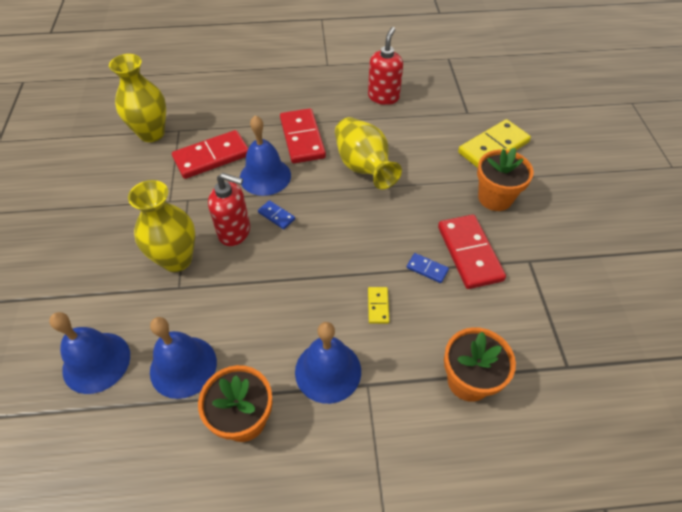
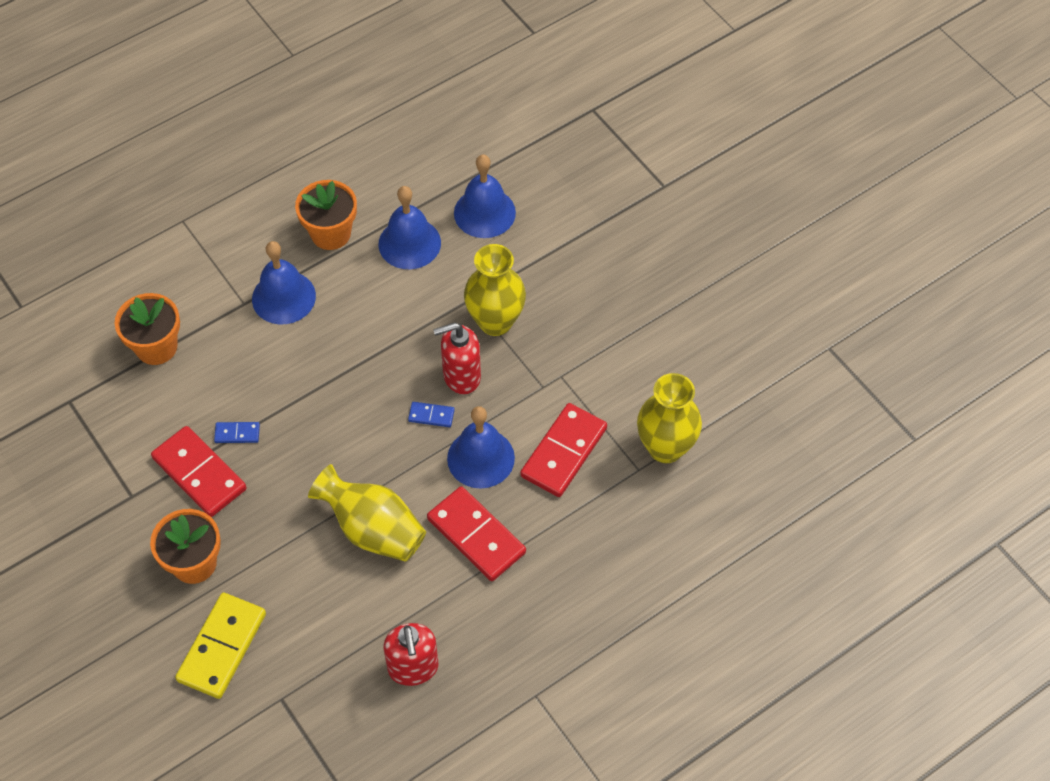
camera: 150 degrees right, 5 degrees up
yellow domino [368,287,389,324] -> none

